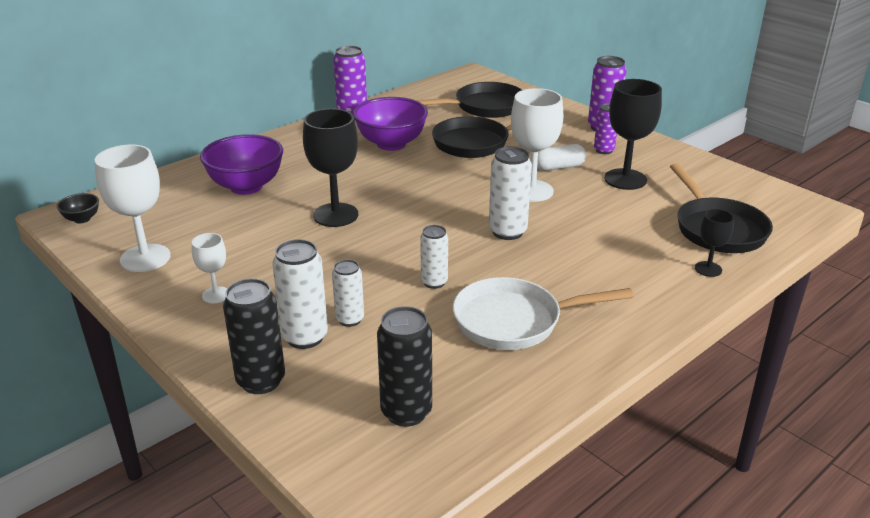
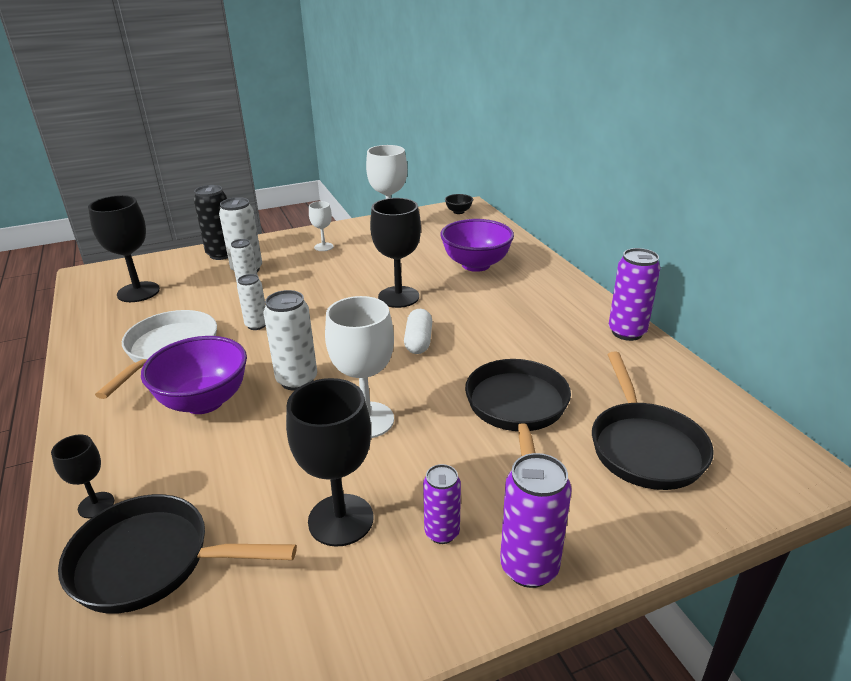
camera: 110 degrees right, 0 degrees up
purple bowl [353,97,428,151] -> purple bowl moved to [141,336,247,414]
black can [377,306,432,427] -> black goblet [88,195,160,302]
white capsule [537,144,586,171] -> white capsule moved to [404,309,432,354]

